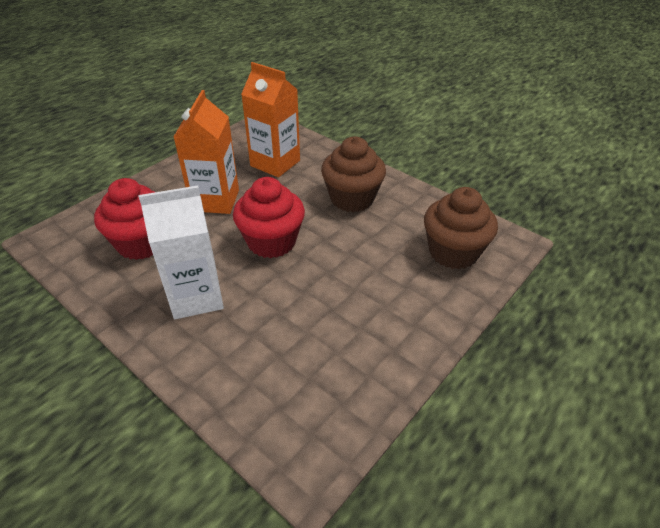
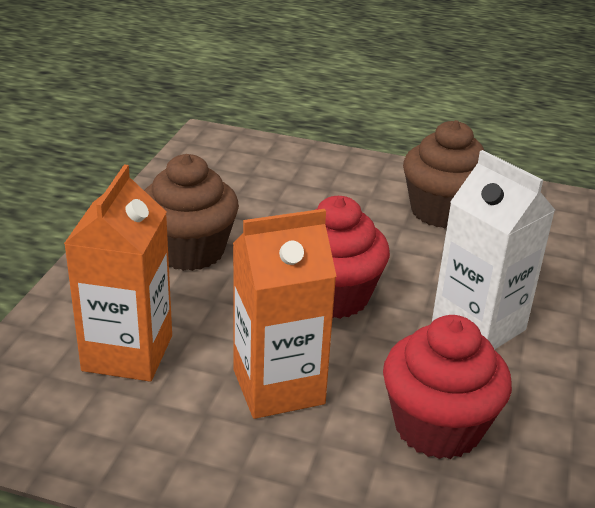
camera: 115 degrees left, 10 degrees down
brown cupcake [424,187,498,269] -> brown cupcake moved to [403,120,484,228]

